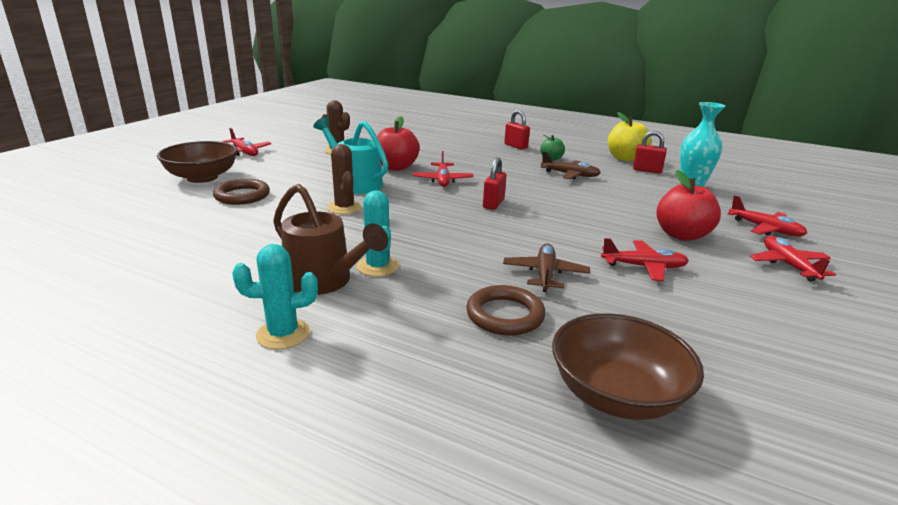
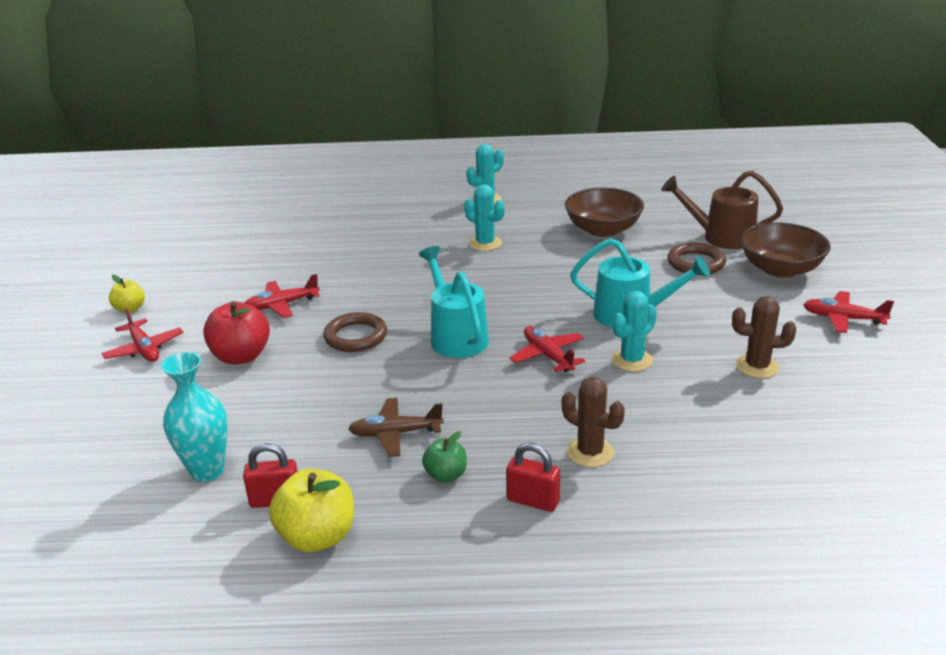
camera: 155 degrees right, 5 degrees up
brown watering can [273,184,388,295] -> brown watering can moved to [661,170,783,249]
brown cactus [327,144,362,214] -> brown cactus moved to [562,377,625,467]
red apple [377,116,420,171] -> turquoise cactus [612,291,657,372]
brown ring [466,285,546,336] -> brown ring moved to [323,312,387,352]
red padlock [483,157,506,210] -> turquoise watering can [419,246,489,358]
brown plane [503,243,590,292] -> none
brown bowl [552,313,704,420] -> brown bowl moved to [565,188,644,237]
red plane [727,195,807,236] -> none
none -> yellow apple [109,275,145,313]

